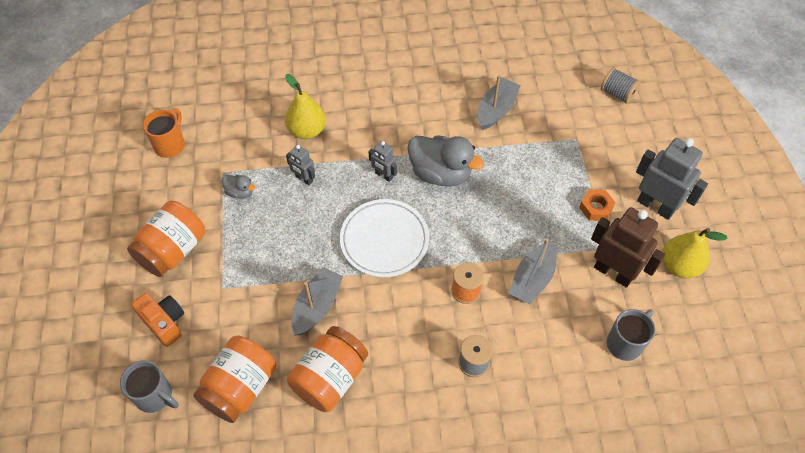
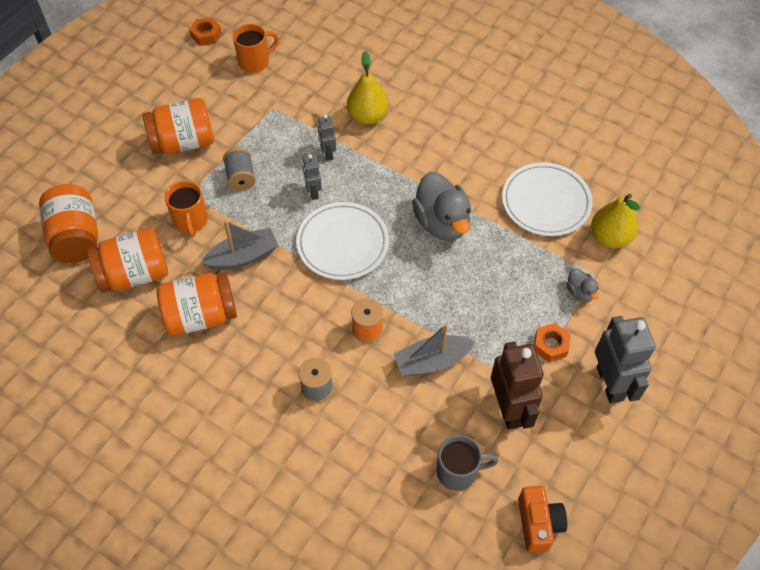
camera: 40 degrees right, 0 degrees up
grey mug [120,360,179,413] -> orange jar [39,184,98,263]
orange camera [131,293,184,347] -> orange camera moved to [518,486,567,553]
grey duck [222,175,255,199] -> grey duck moved to [566,268,599,302]
grey robot [368,141,397,182] -> grey robot moved to [302,154,322,200]
grey boat [478,75,521,130] -> white plate [502,163,593,236]
grey spool [601,67,640,103] -> grey spool moved to [223,148,256,191]
yellow pear [663,228,728,279] -> yellow pear moved to [591,194,640,248]
none -> orange mug [165,181,208,238]
none -> orange nut [189,17,222,46]

